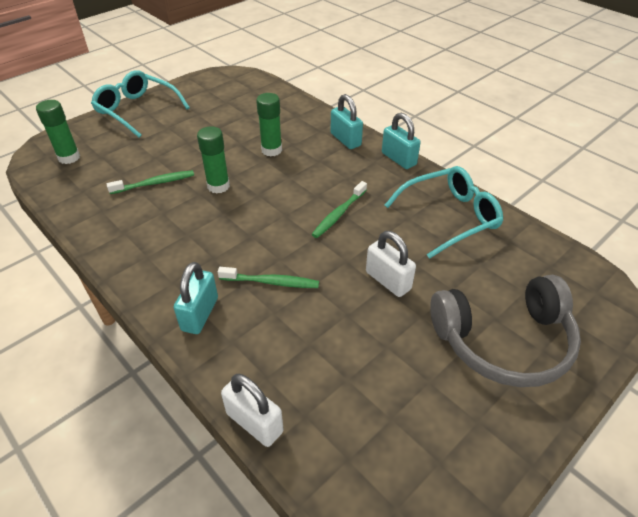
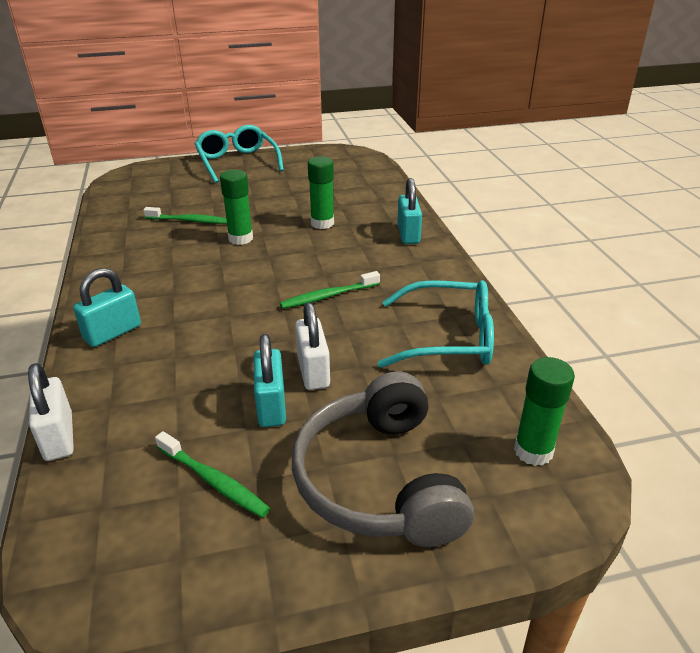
camera: 30 degrees right, 10 degrees down
green glue stick [36,100,80,164] -> green glue stick moved to [514,357,575,466]
green toothbrush [218,267,319,288] -> green toothbrush moved to [155,431,270,518]
turquoise padlock [382,113,421,169] -> turquoise padlock moved to [253,334,286,427]
grey headphones [430,275,581,387] -> grey headphones turned 60 degrees clockwise [292,371,474,547]

